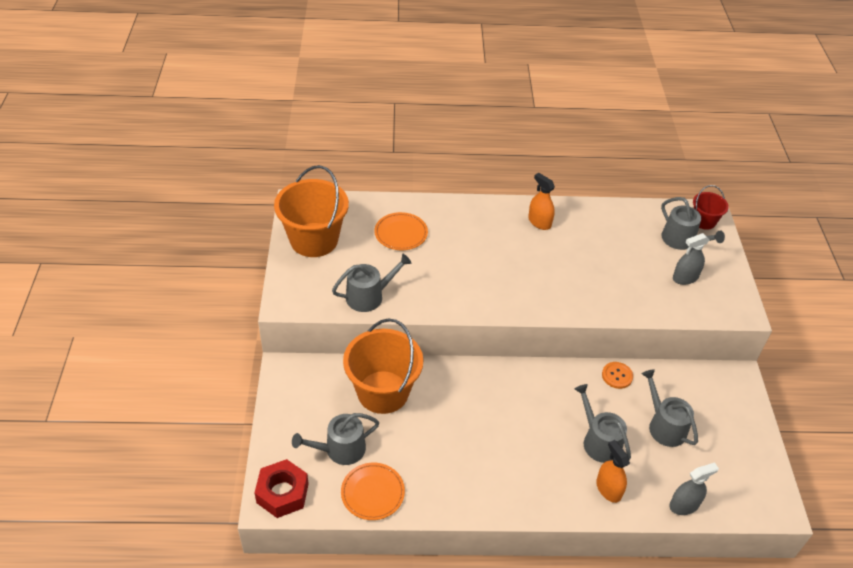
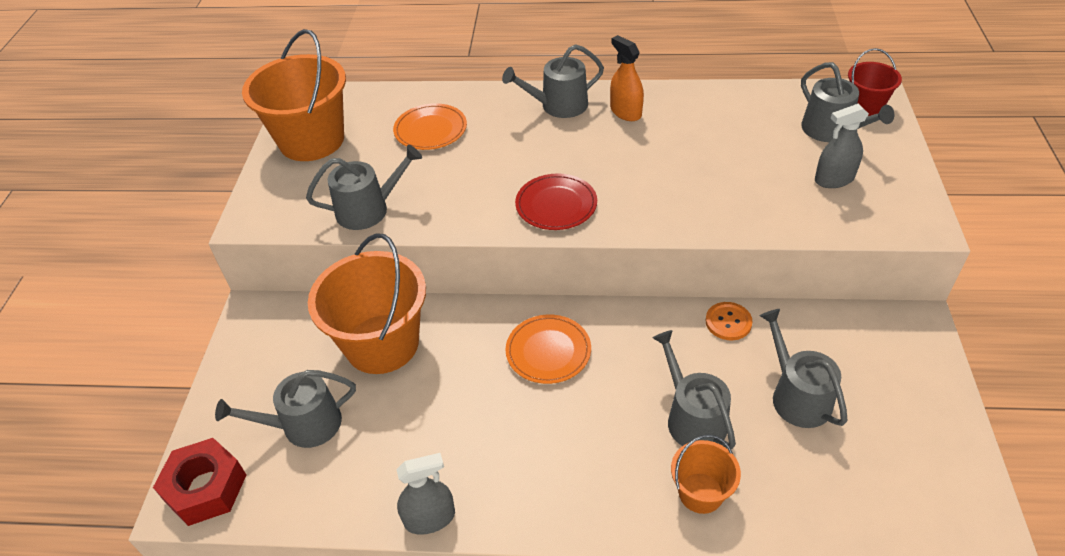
camera: 10 degrees right, 0 degrees up
orange plate [341,463,405,520] -> orange plate moved to [505,314,591,384]
orange spray bottle [596,440,630,503] -> orange bucket [671,434,741,514]
grey spray bottle [669,462,719,515] -> grey spray bottle moved to [396,453,455,535]
none -> grey watering can [502,44,604,118]
none -> red plate [515,174,597,230]

